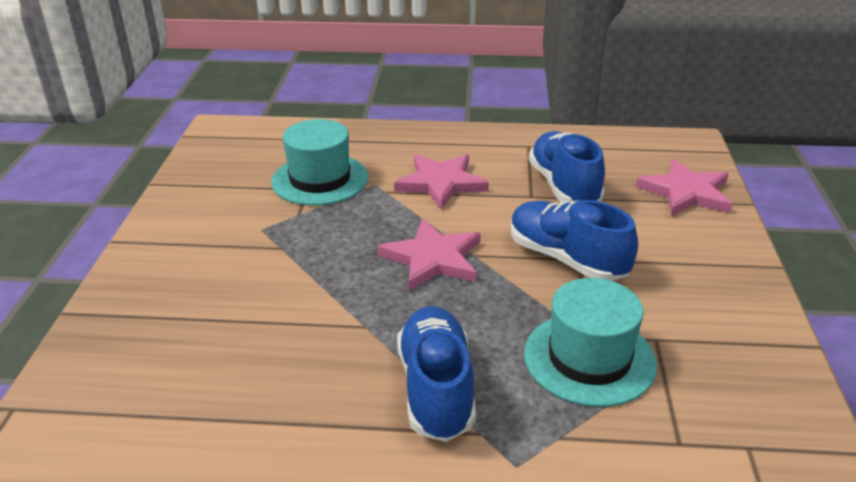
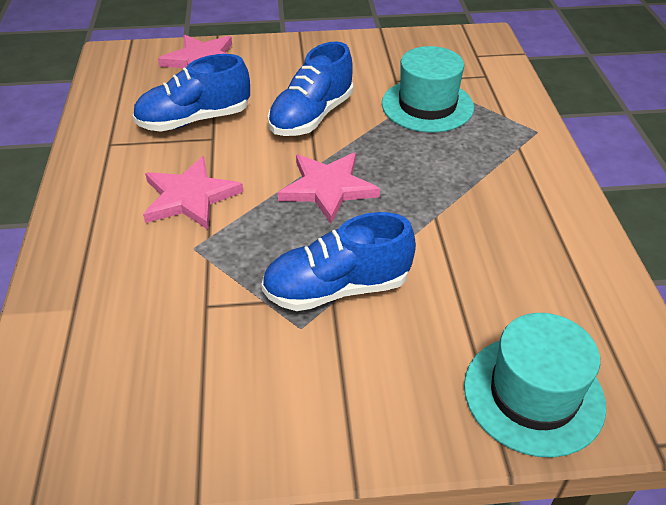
camera: 100 degrees left, 10 degrees up
turquoise hat [271,119,368,205] -> turquoise hat moved to [464,313,606,458]
blue shoe [397,306,476,442] -> blue shoe moved to [261,212,416,311]

